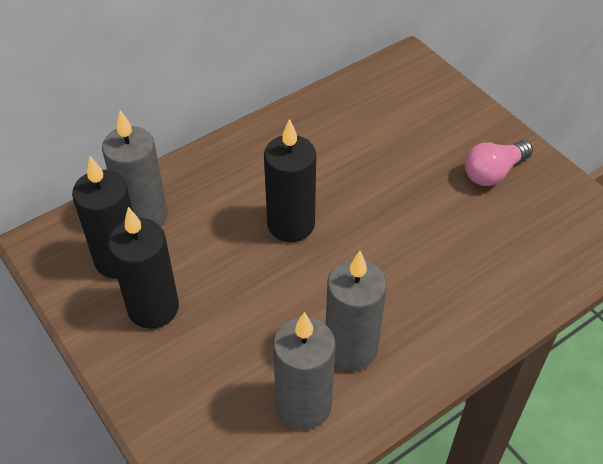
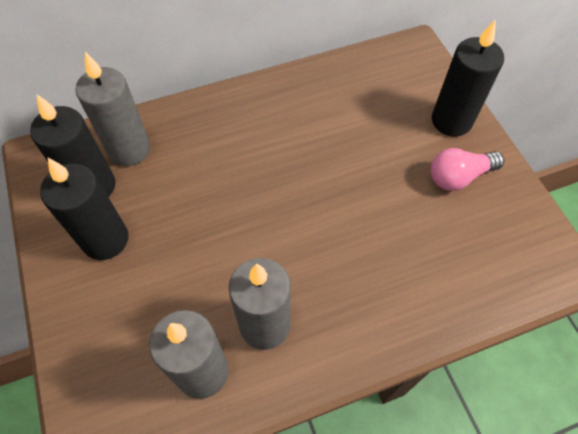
camera: 15 degrees right, 10 degrees up
black candle [264,119,316,242] -> black candle moved to [432,20,504,137]

